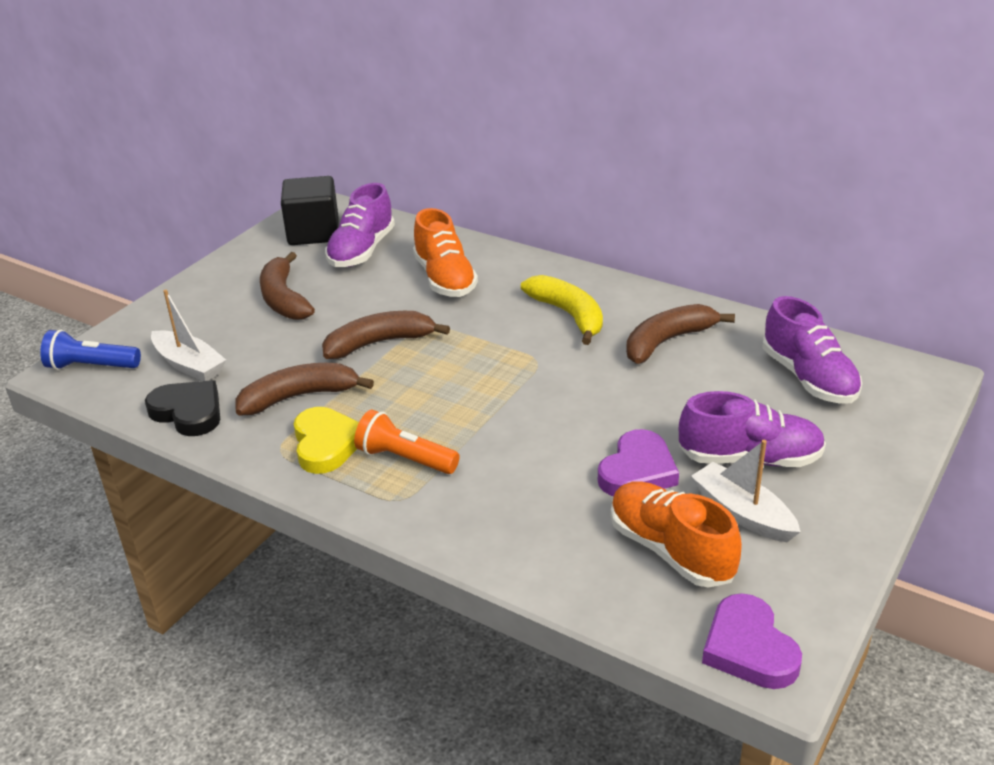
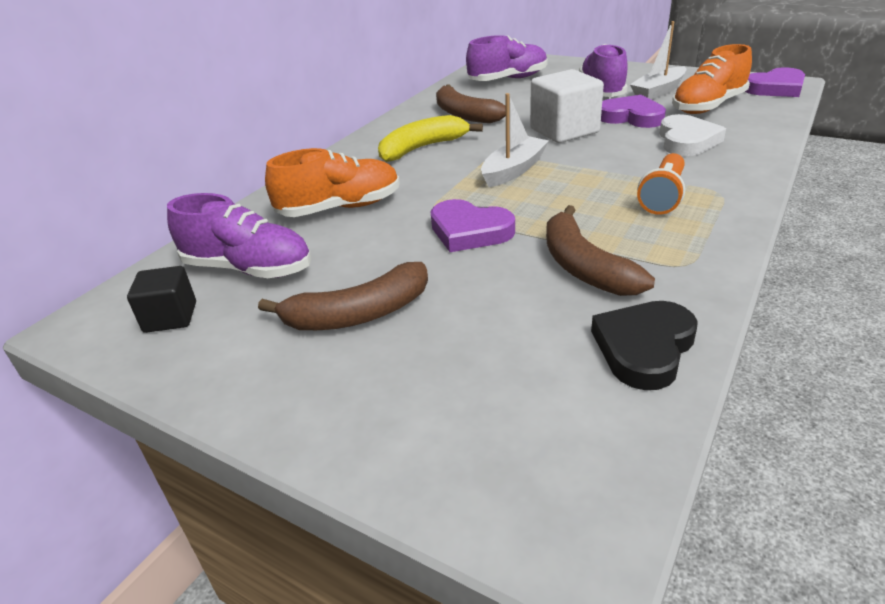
camera: 90 degrees left, 0 degrees up
blue flashlight [40,329,141,370] -> none
white boat [151,290,226,381] -> white boat moved to [481,93,549,187]
black cube [281,176,339,245] -> black cube [127,266,196,333], size x0.59
yellow heart [294,407,359,474] -> none
brown banana [322,311,450,359] -> purple heart [430,199,515,252]
none -> white cube [530,69,604,143]
none -> white heart [659,114,726,156]

